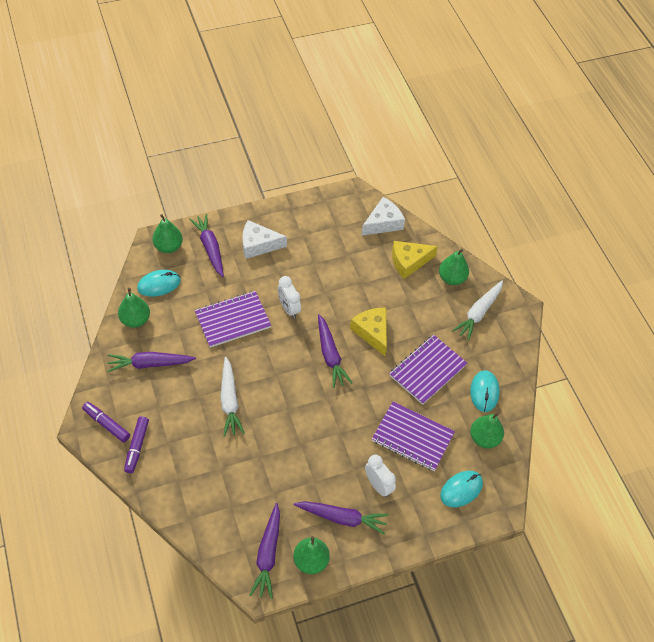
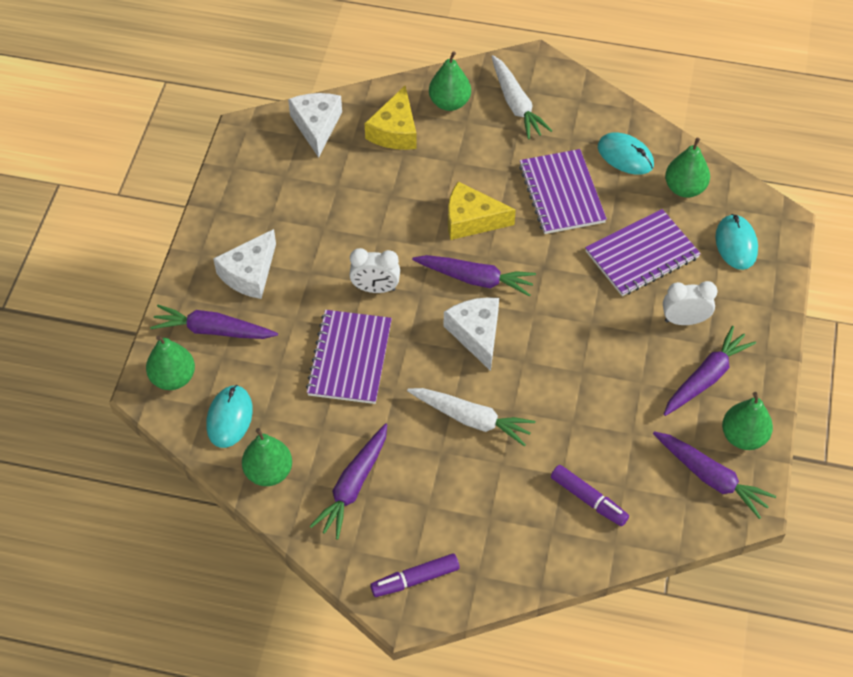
camera: 55 degrees left, 0 degrees up
purple marker [124,416,149,473] -> purple marker moved to [551,465,629,526]
none -> white cheese [444,297,499,371]

